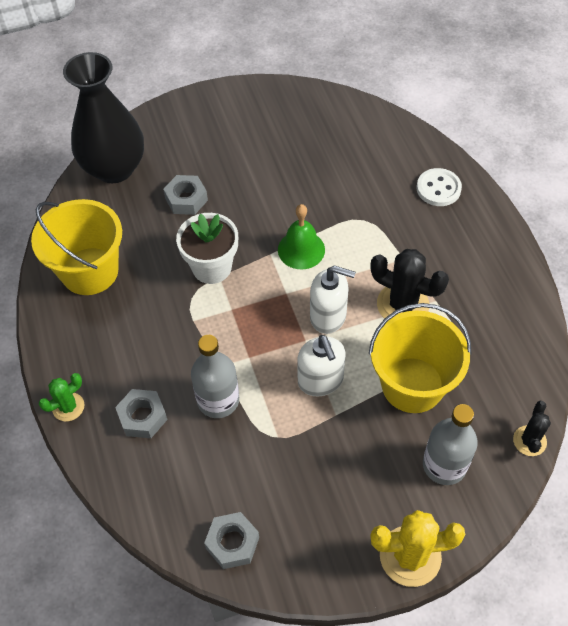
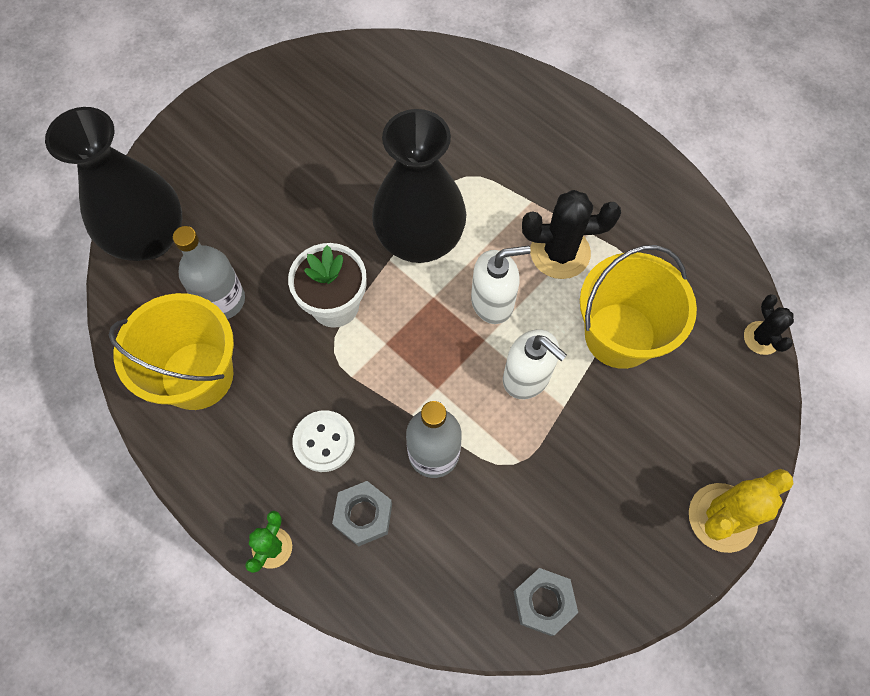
camera: 30 degrees left, 10 degrees up
grey nut [163,175,208,215] -> none
green bell [278,204,325,270] -> black vase [372,109,466,263]
white button [416,168,462,206] -> white button moved to [292,410,355,472]
grey bottle [423,404,478,485] -> grey bottle moved to [173,226,245,319]

